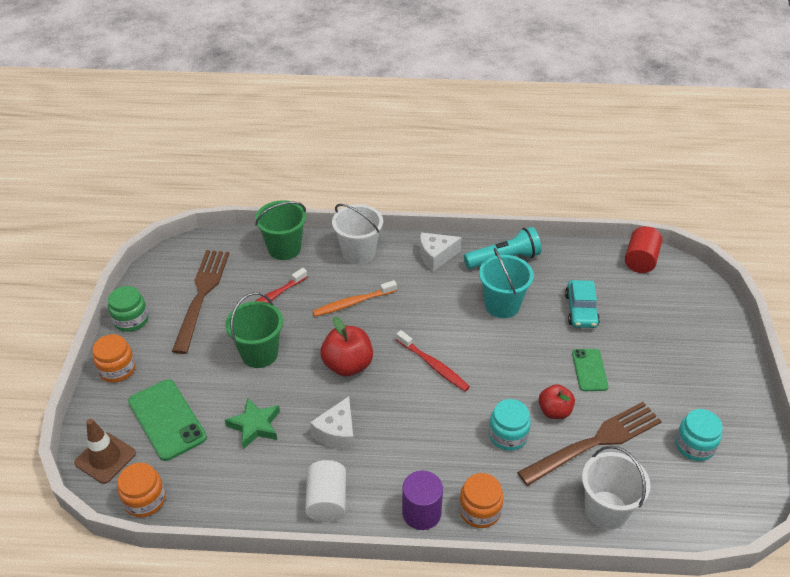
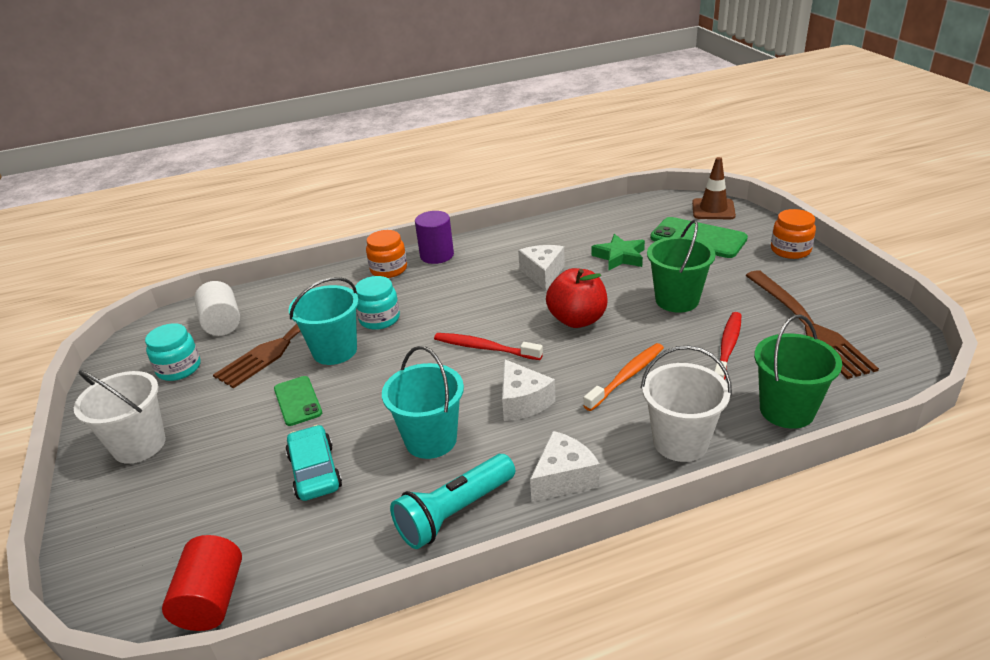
camera: 160 degrees right, 10 degrees down
green jar [108,286,148,332] -> none
orange jar [117,463,166,517] -> none
white cylinder [305,460,346,522] -> white cylinder moved to [194,281,240,336]
red apple [539,384,575,419] -> turquoise bucket [289,277,359,365]
white bucket [582,445,650,529] -> white bucket moved to [74,370,166,464]
none -> white cheese [502,359,556,421]

